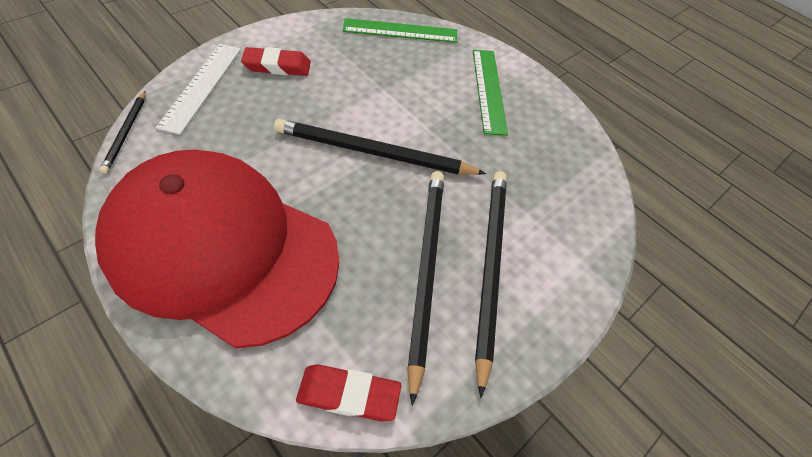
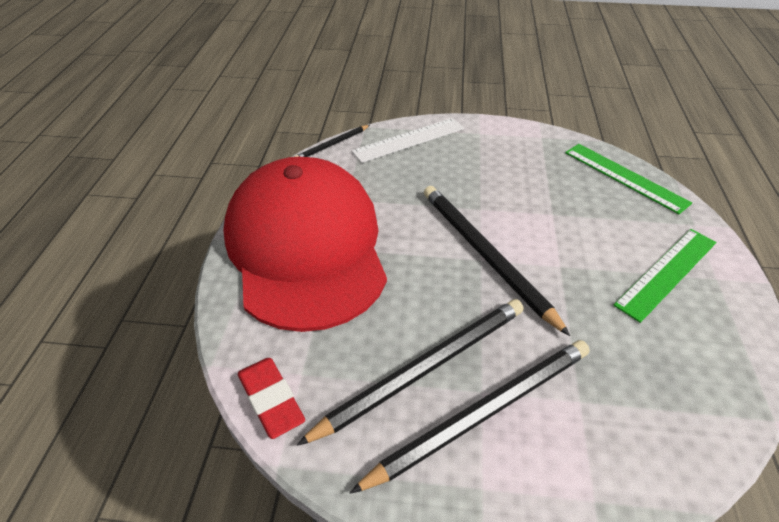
camera: 55 degrees right, 10 degrees down
red eraser [241,47,311,76] -> none

